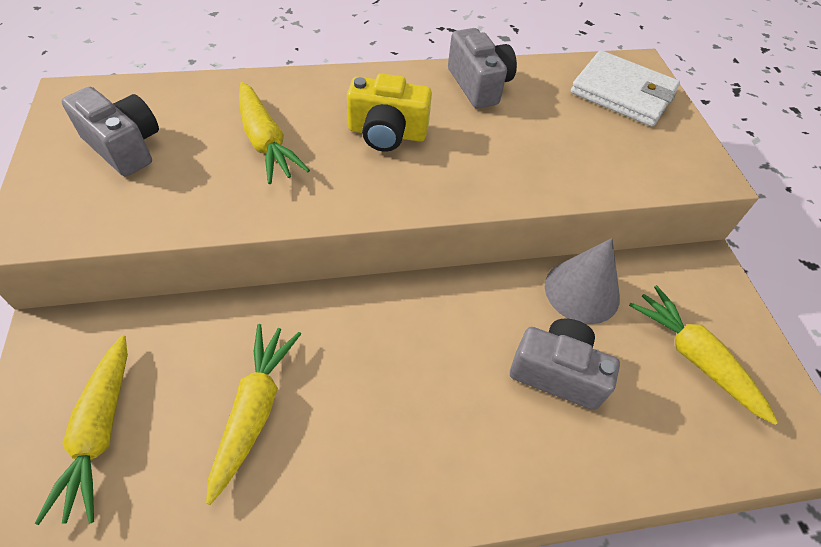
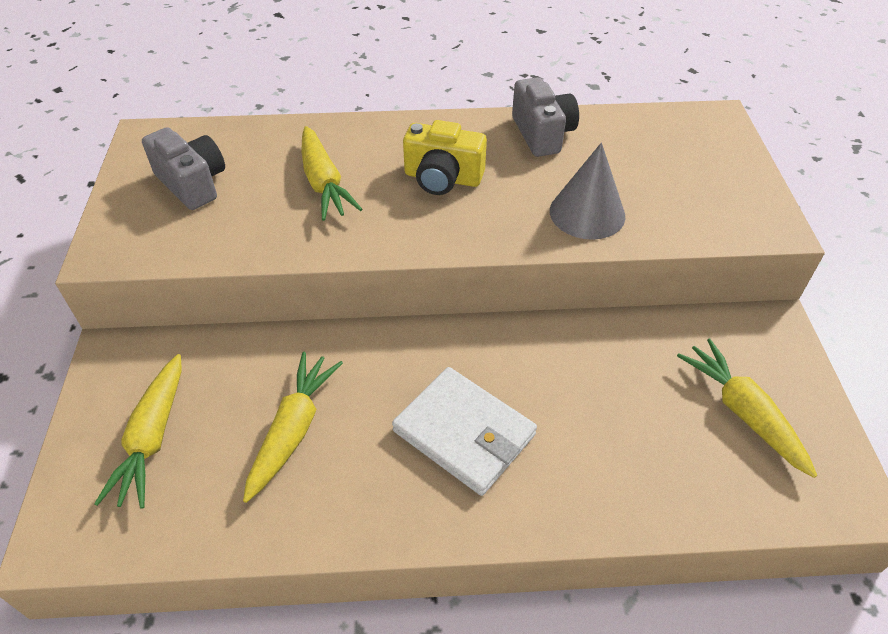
camera: 10 degrees right, 5 degrees down
grey camera [510,319,620,410] -> none
grey cone [545,238,620,324] -> grey cone moved to [550,143,625,240]
white wallet [571,50,680,127] -> white wallet moved to [392,367,537,496]

